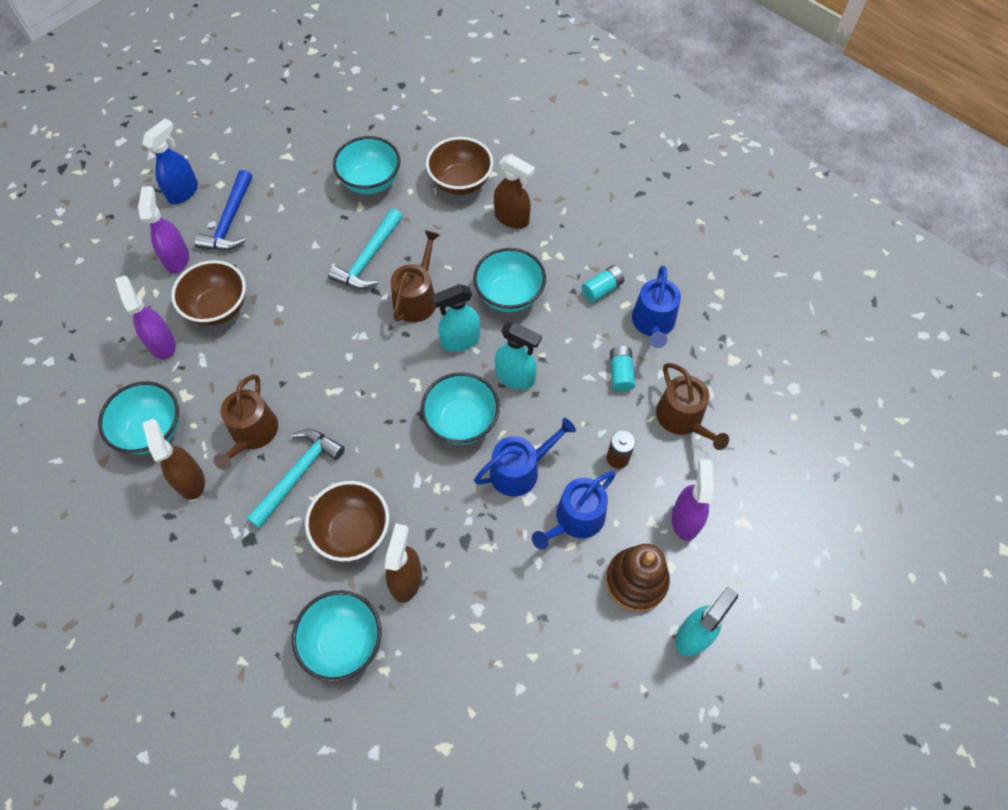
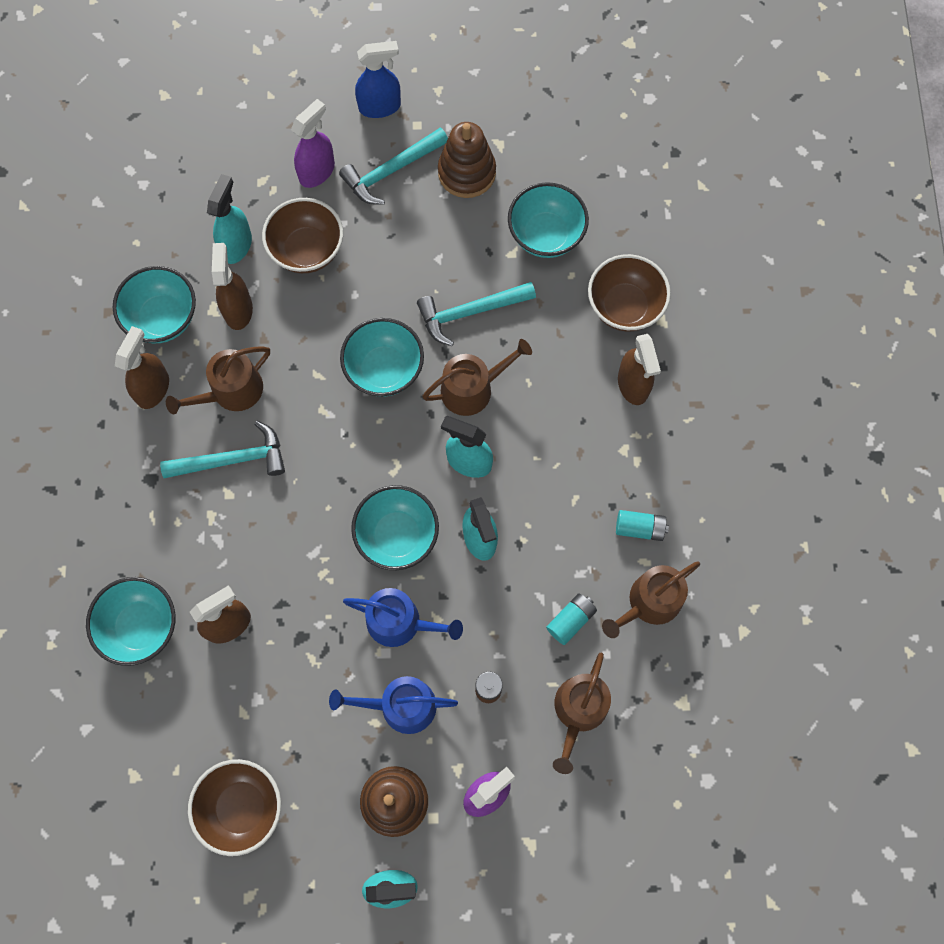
camera: 45 degrees right, 10 degrees up
purple spray bottle [115,275,176,360] -> turquoise spray bottle [207,174,252,264]
blue hammer [194,170,252,250] -> turquoise hammer [339,128,448,205]
brown bowl [305,481,389,561] -> brown bowl moved to [188,759,281,856]
turquoise bowl [473,248,546,312] -> turquoise bowl moved to [340,318,424,397]
blue watering can [632,266,681,348] -> brown watering can [602,561,700,638]
none -> brown spray bottle [212,243,253,330]
none -> brown stacking toy [438,122,496,198]

